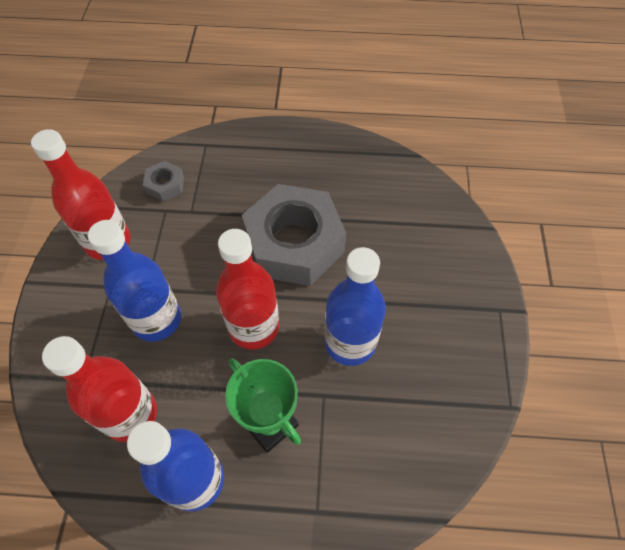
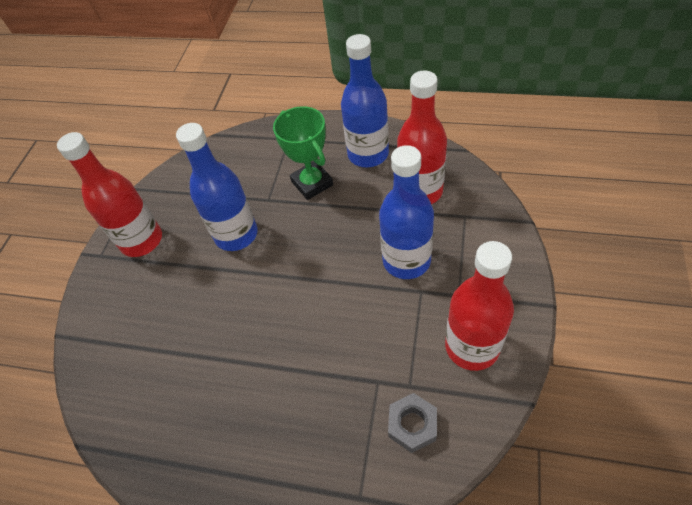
camera: 165 degrees left, 5 degrees down
red bottle [216,229,279,350] -> red bottle moved to [57,132,162,257]
grey nut [242,184,346,286] -> none

